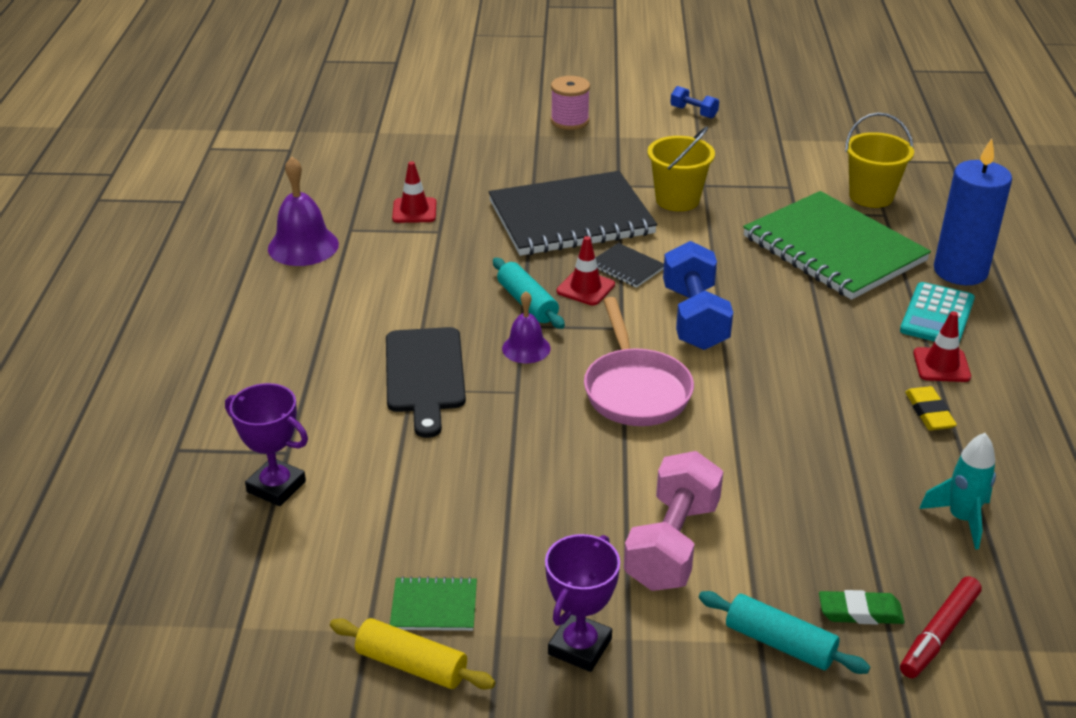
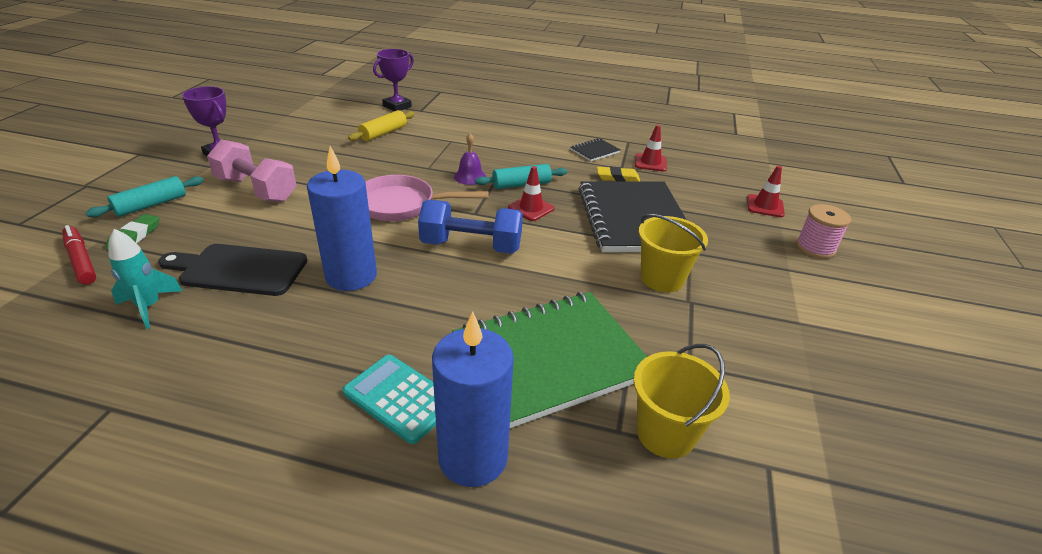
camera: 100 degrees right, 0 degrees up
purple bell [268,157,339,266] -> none
yellow rolling pin [330,618,496,689] -> yellow rolling pin moved to [348,110,415,141]
black cutting board [386,327,466,438] -> black cutting board moved to [158,244,308,296]
green notebook [390,576,477,631] -> none
black notebook [596,243,664,288] -> black notebook moved to [571,138,621,161]
blue dumbbell [670,86,719,119] -> none
yellow eraser [905,386,957,430] -> yellow eraser moved to [597,167,640,181]
red traffic cone [913,311,971,382] -> red traffic cone moved to [747,166,785,217]
none -> blue candle [307,146,377,291]

